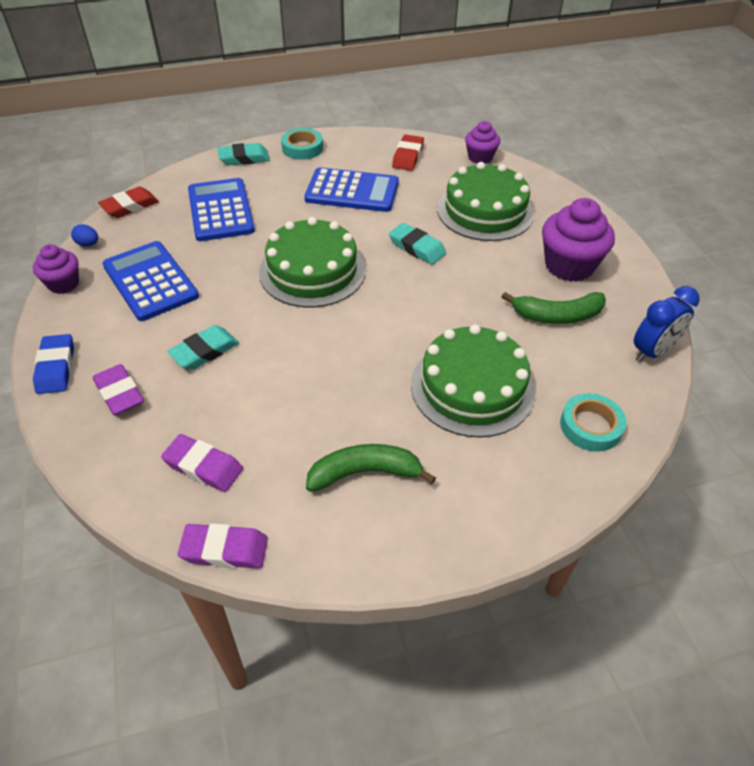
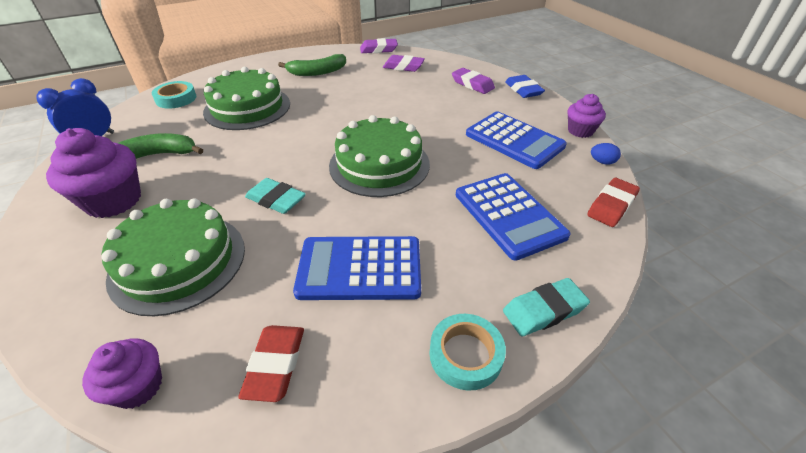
camera: 170 degrees right, 5 degrees down
turquoise eraser [167,325,239,370] -> none

